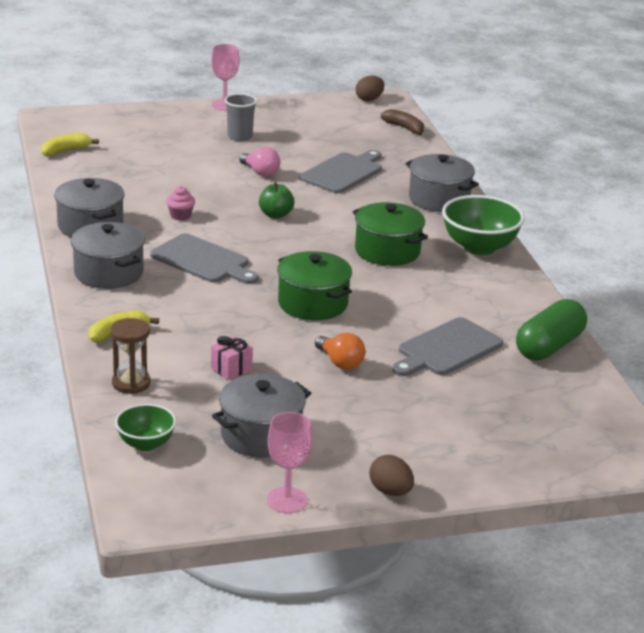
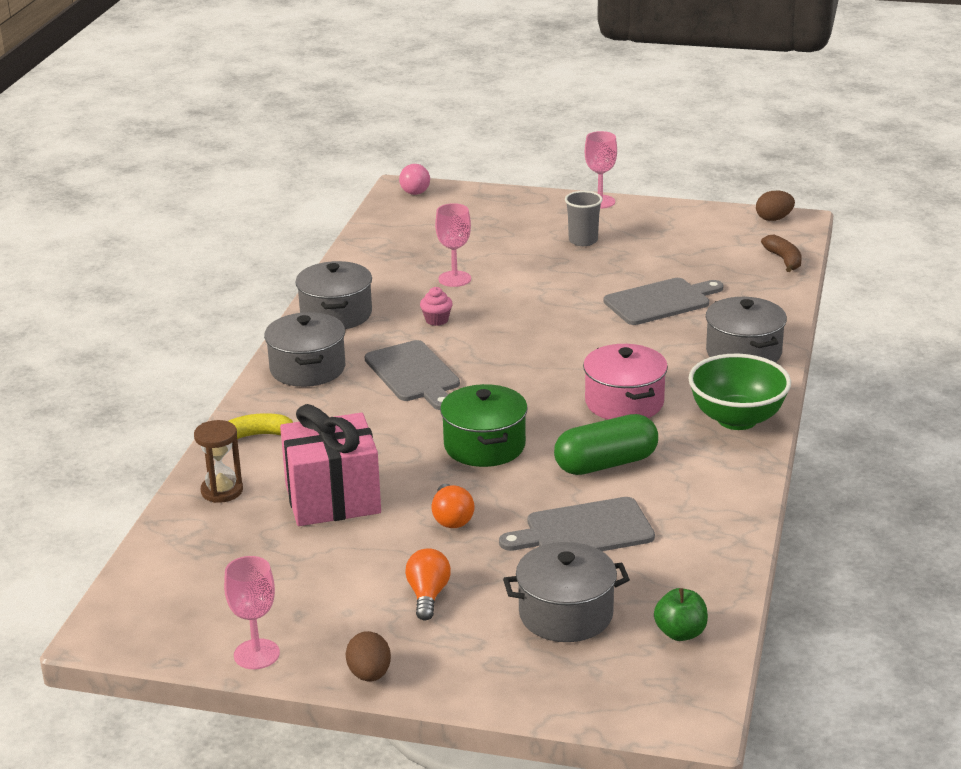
camera: 30 degrees right, 0 degrees up
yellow banana [41,133,99,156] -> none
green bowl [115,404,176,451] -> none
pink gift [211,336,253,380] -> pink gift [280,404,381,526], size x2.40
grey pot [212,374,311,458] -> grey pot moved to [503,542,630,642]
pink light bulb [239,147,280,177] -> pink light bulb moved to [399,164,430,195]
green apple [259,182,294,219] -> green apple moved to [654,588,708,641]
green pot [353,202,428,266] -> pink pot [583,344,668,420]
green capsule [516,299,587,361] -> green capsule moved to [554,414,658,475]
none -> orange light bulb [405,548,451,621]
none -> pink goblet [435,203,471,287]

